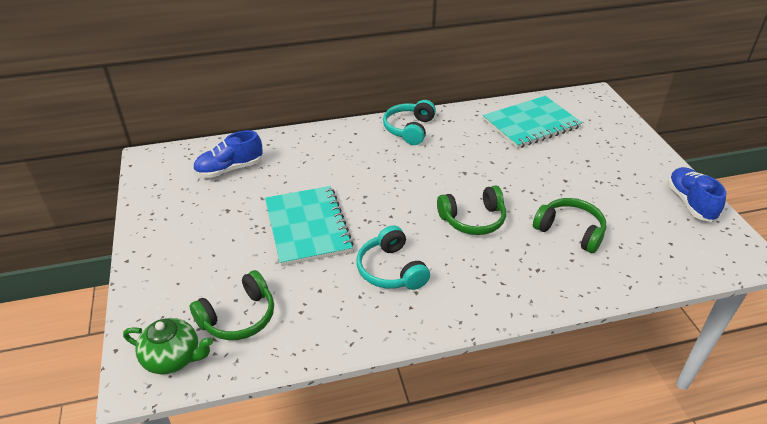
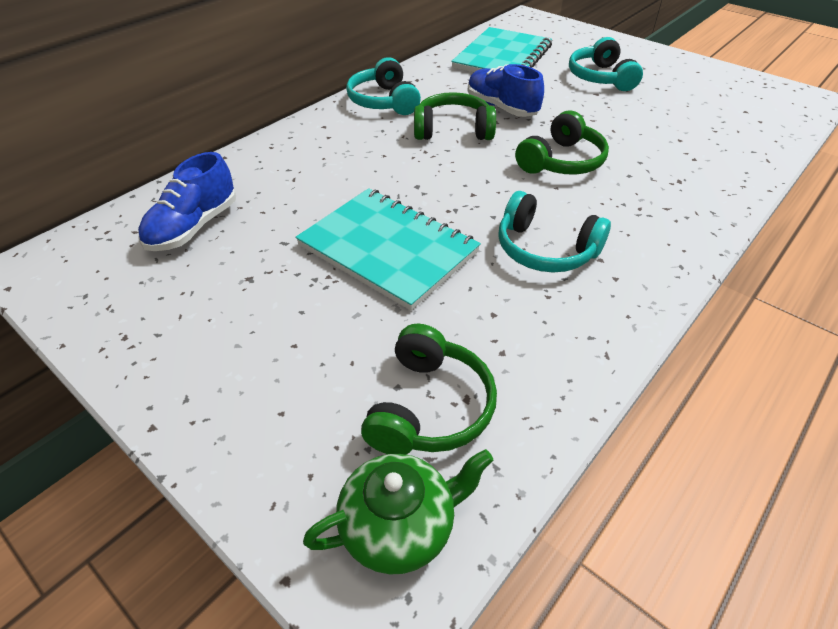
camera: 35 degrees left, 5 degrees up
green headphones [533,198,606,253] -> green headphones moved to [414,92,496,140]
blue shoe [667,167,726,222] -> blue shoe moved to [467,64,544,117]
none -> turquoise headphones [569,37,643,91]

